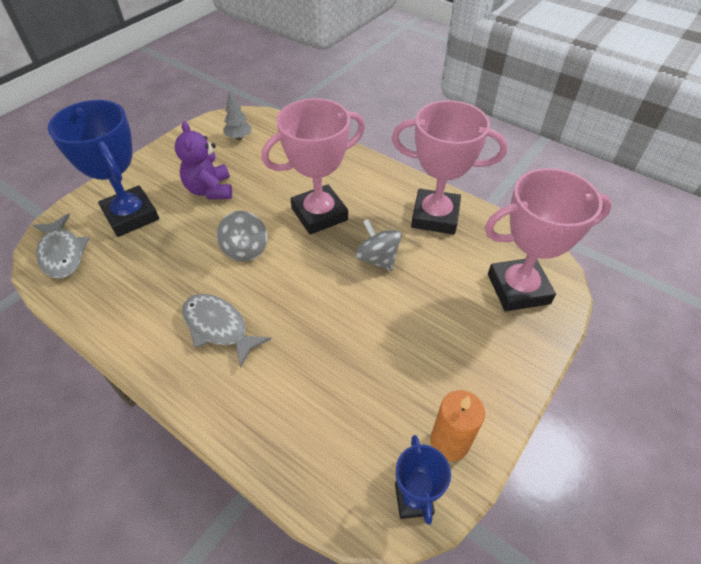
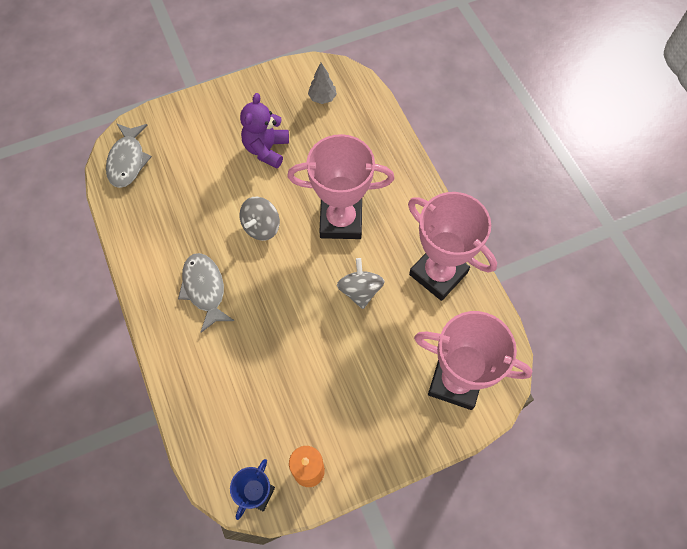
camera: 30 degrees right, 15 degrees up
blue trophy [48,100,159,237] -> none

